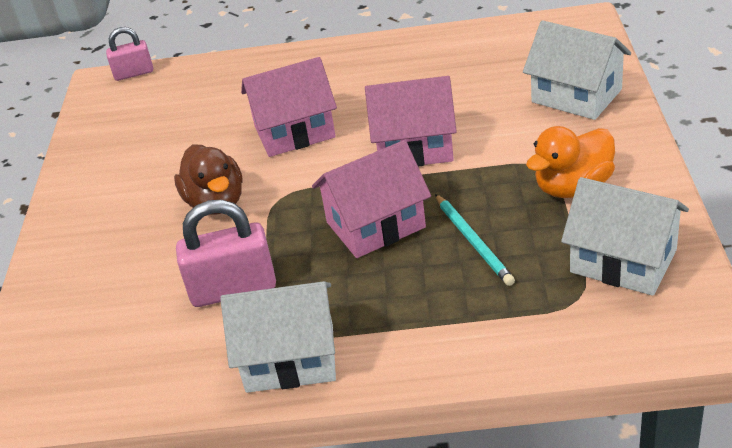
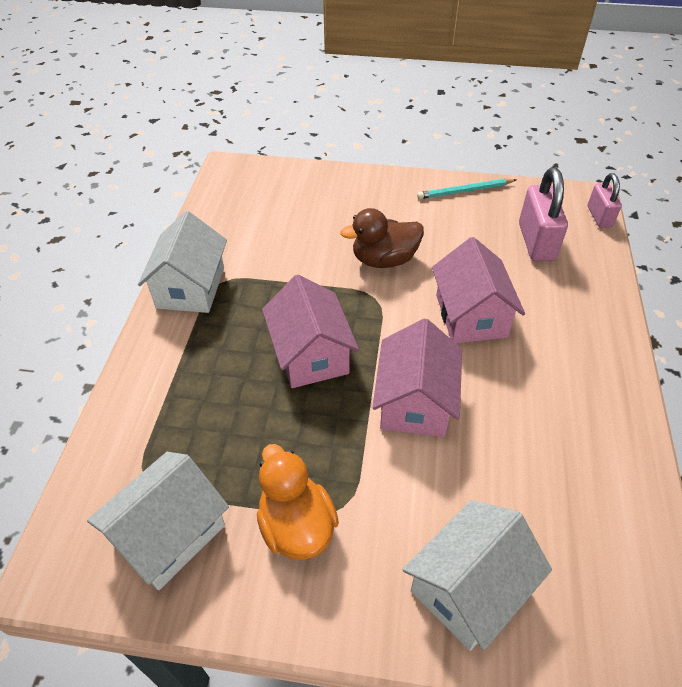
camera: 95 degrees right, 10 degrees up
pink padlock [176,200,276,307] -> pink padlock moved to [519,168,568,262]
turquoise pencil [435,194,515,286] -> turquoise pencil moved to [417,178,516,199]

